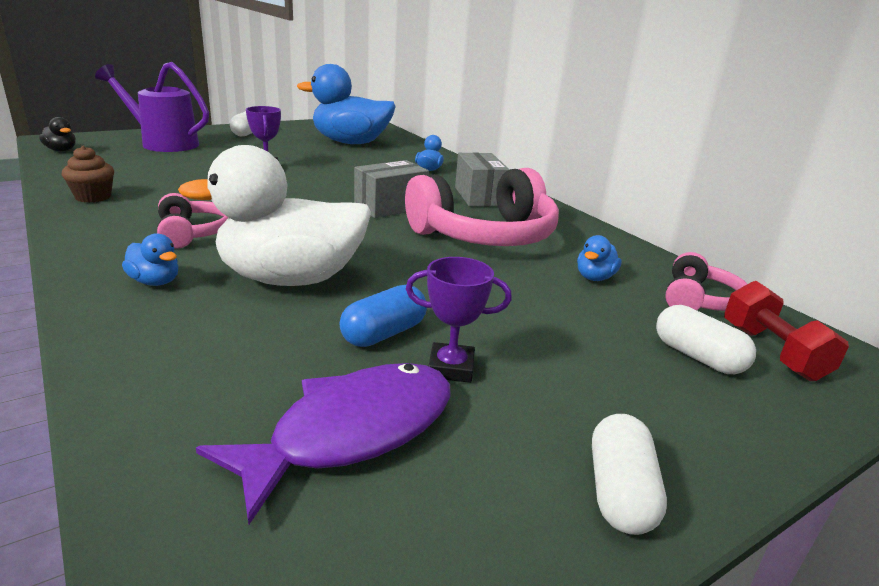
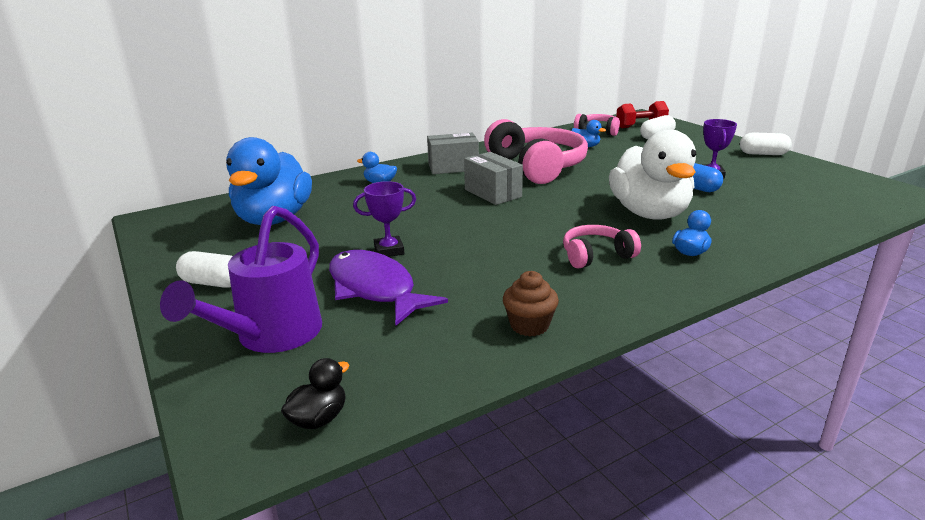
camera: 85 degrees left, 0 degrees up
purple fish [196,363,451,524] -> purple fish moved to [329,250,448,326]

